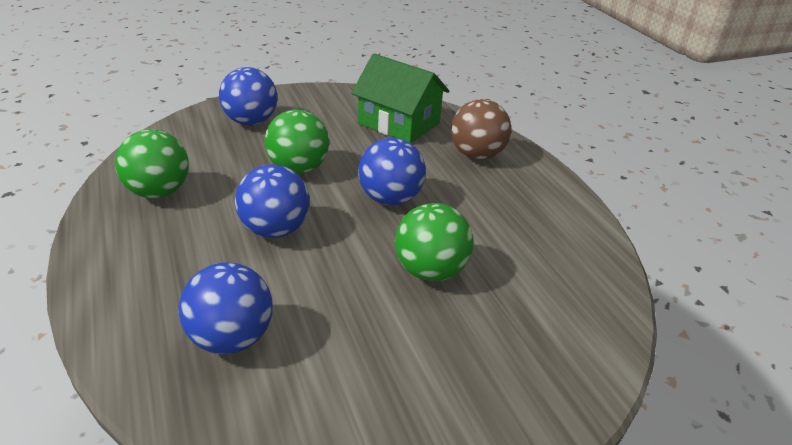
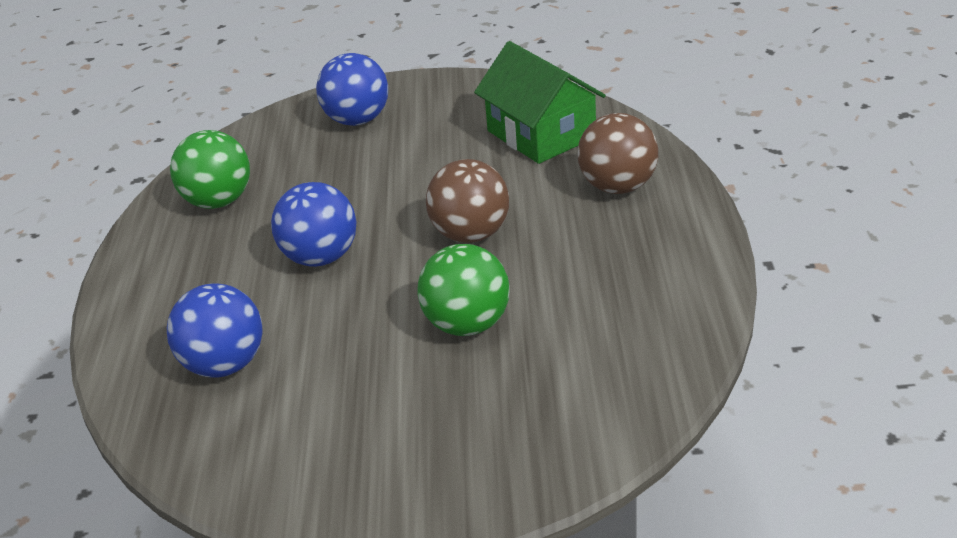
camera: 25 degrees right, 0 degrees up
green ball [265,110,329,174] -> none
blue ball [358,138,426,205] -> brown ball [426,159,509,243]

